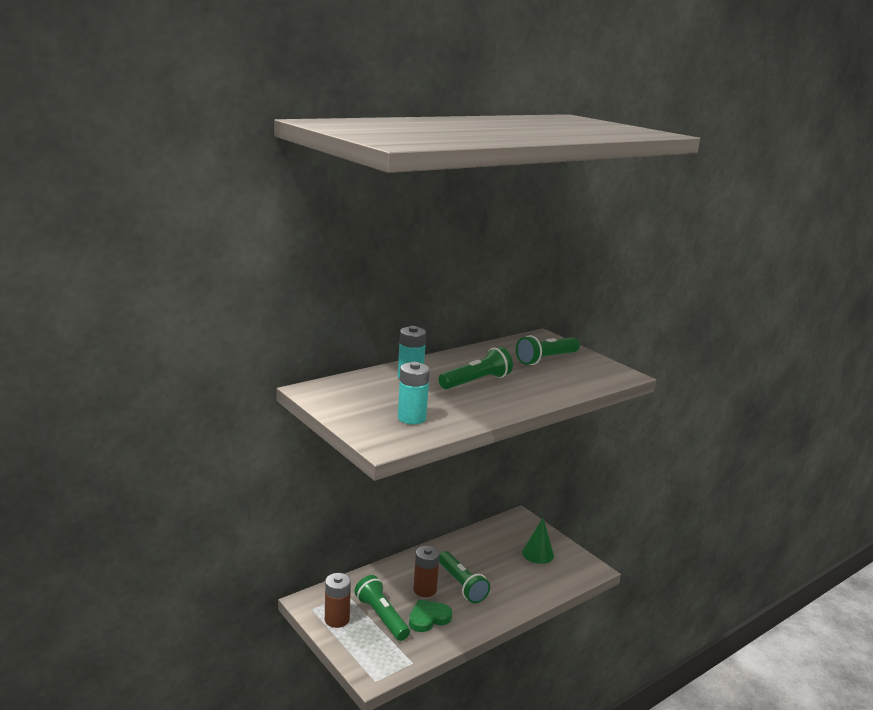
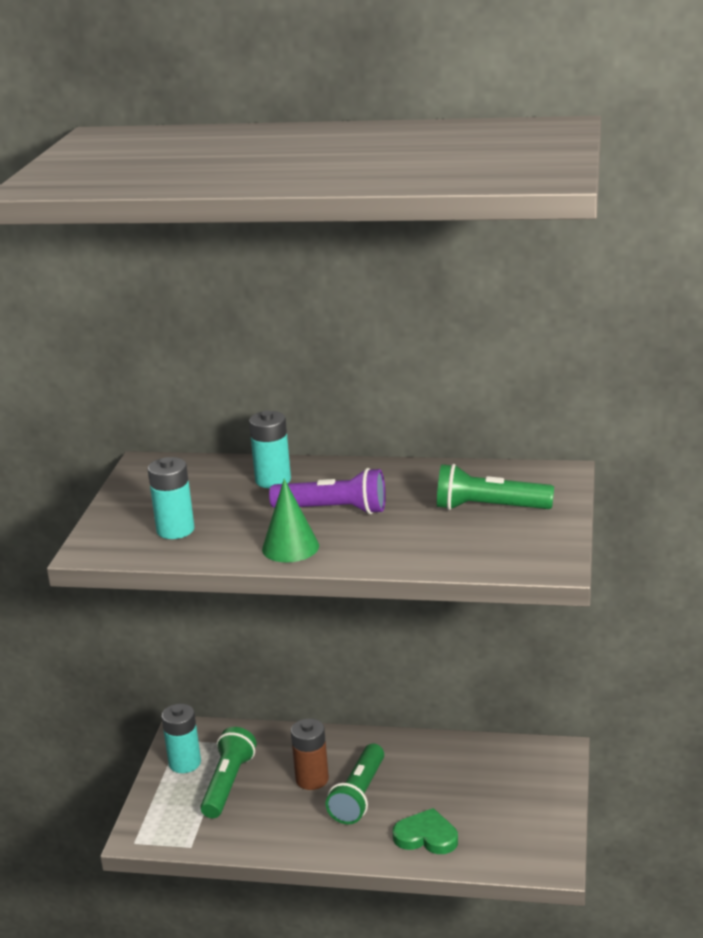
camera: 50 degrees right, 5 degrees up
brown battery [325,573,351,628] -> turquoise battery [162,704,201,773]
green heart [409,599,452,632] -> green heart moved to [393,808,458,854]
green flashlight [438,347,513,389] -> purple flashlight [269,468,386,514]
green cone [522,518,554,564] -> green cone moved to [262,479,319,562]

